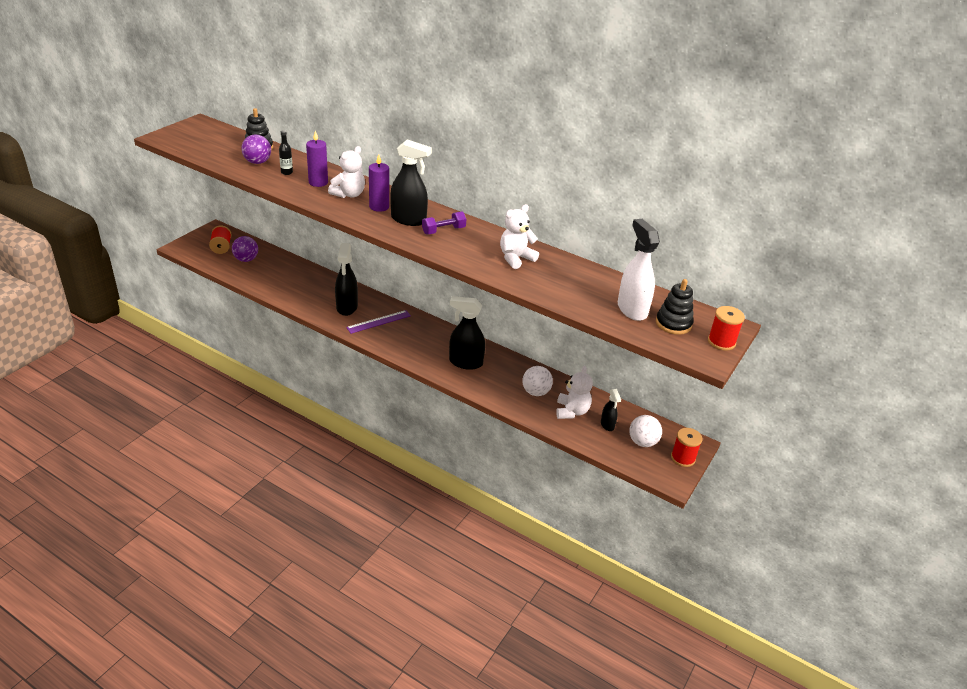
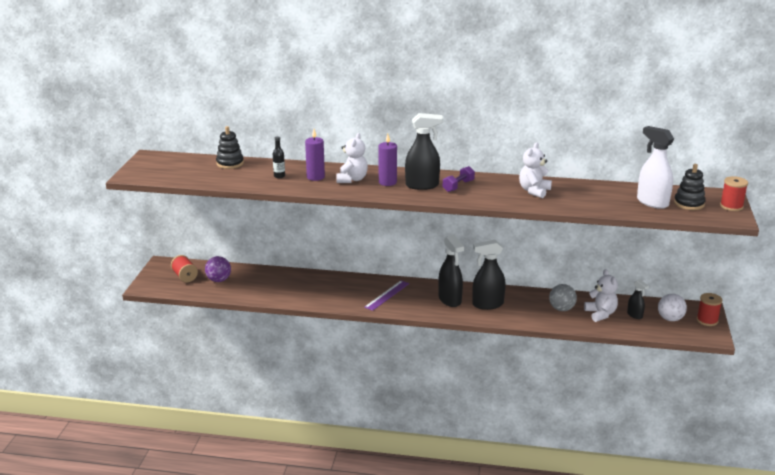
camera: 20 degrees left, 10 degrees down
purple ball [241,134,271,164] -> none
black spray bottle [335,243,358,316] -> black spray bottle moved to [438,235,464,307]
white ball [522,366,553,396] -> grey ball [549,284,577,311]

